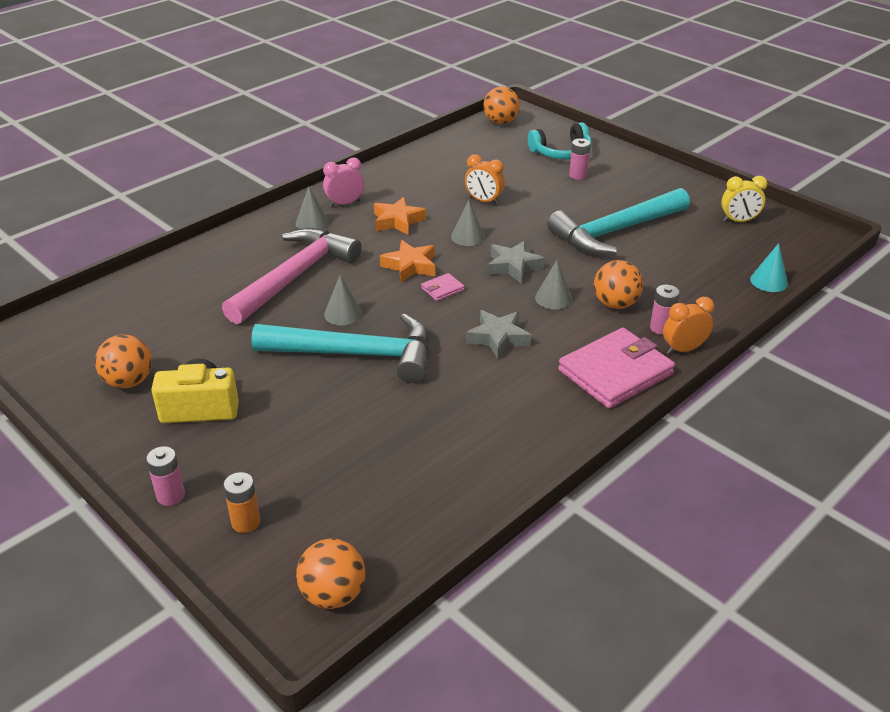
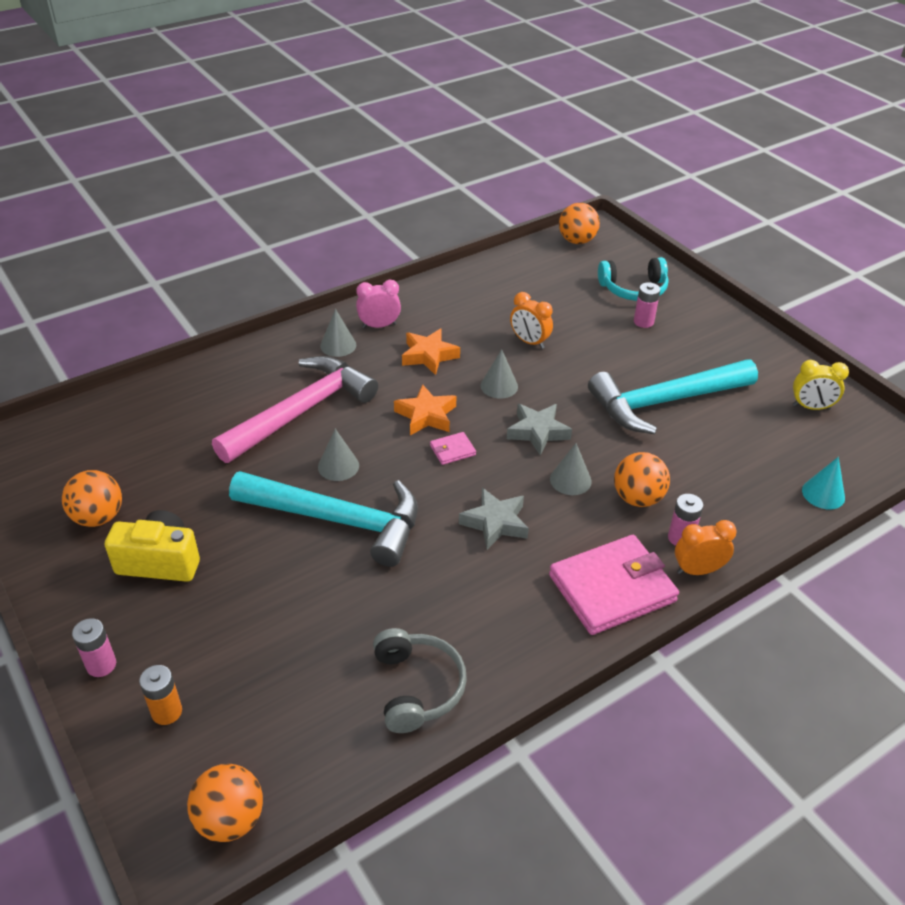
camera: 10 degrees right, 5 degrees up
none -> grey headphones [373,628,467,733]

